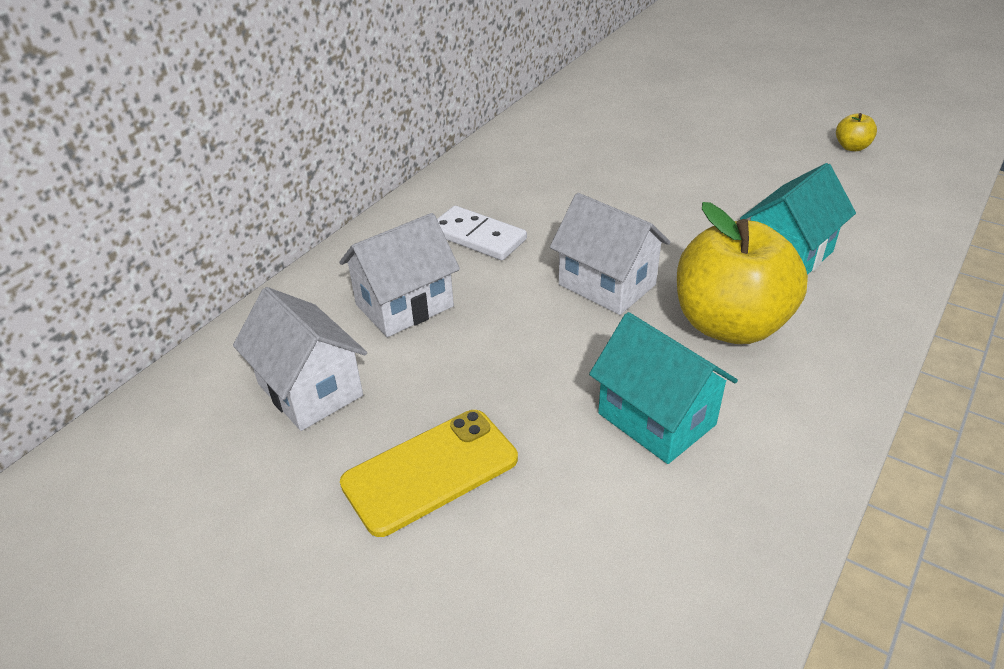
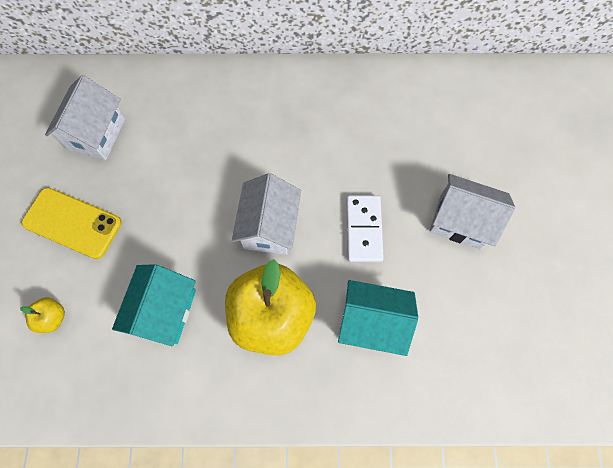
camera: 55 degrees right, 30 degrees up
white house [339,213,460,337] -> white house moved to [430,174,515,249]
white domino [437,206,527,260] -> white domino moved to [346,195,384,262]
yellow apple [836,113,877,151] -> yellow apple moved to [20,297,65,333]

